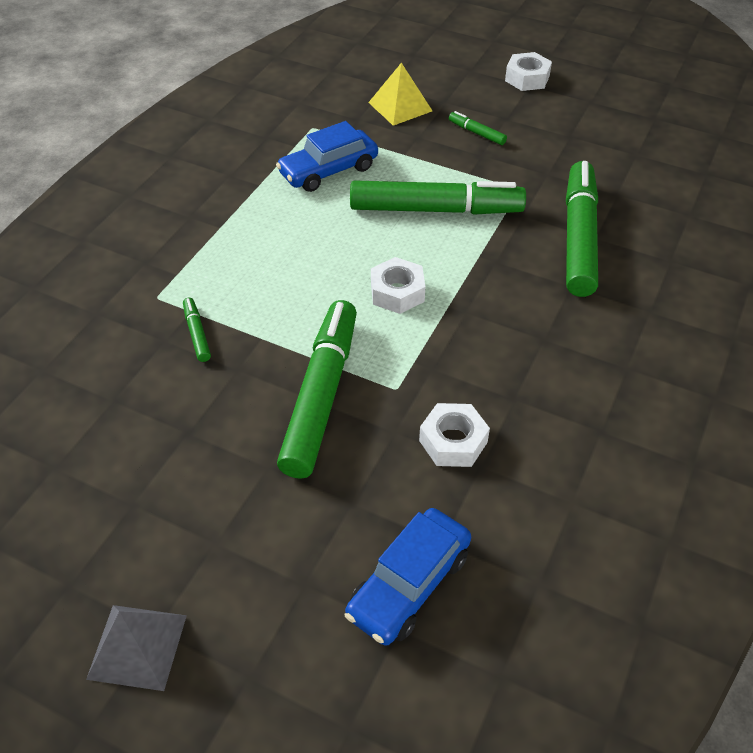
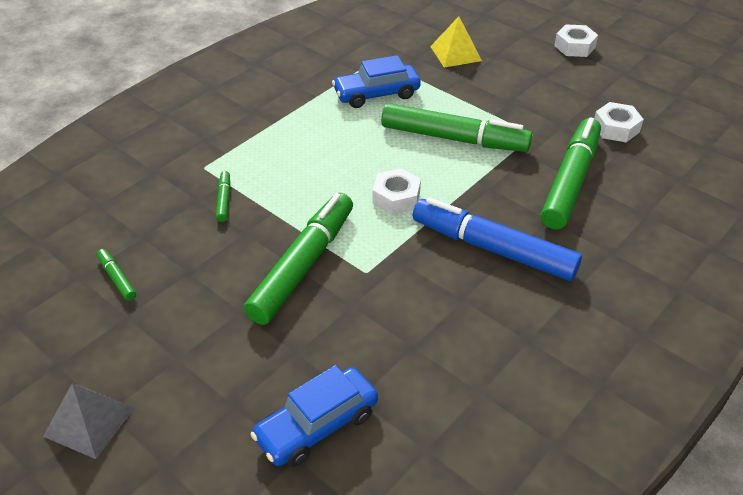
camera: 15 degrees right, 5 degrees down
white nut [419,403,490,467] -> white nut moved to [594,102,644,142]
green marker [449,111,507,145] -> green marker moved to [97,249,136,301]
none -> blue marker [413,197,582,281]

